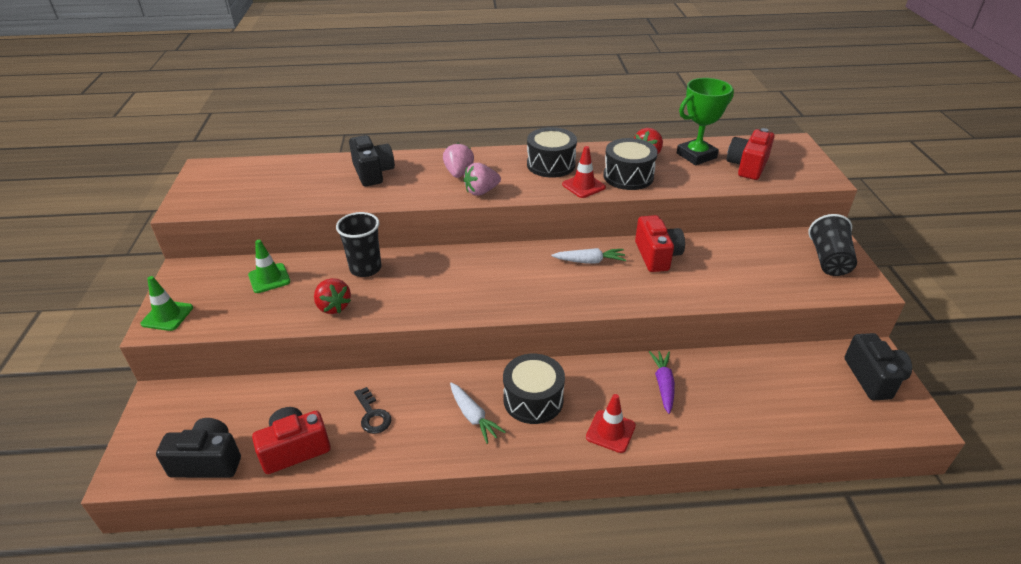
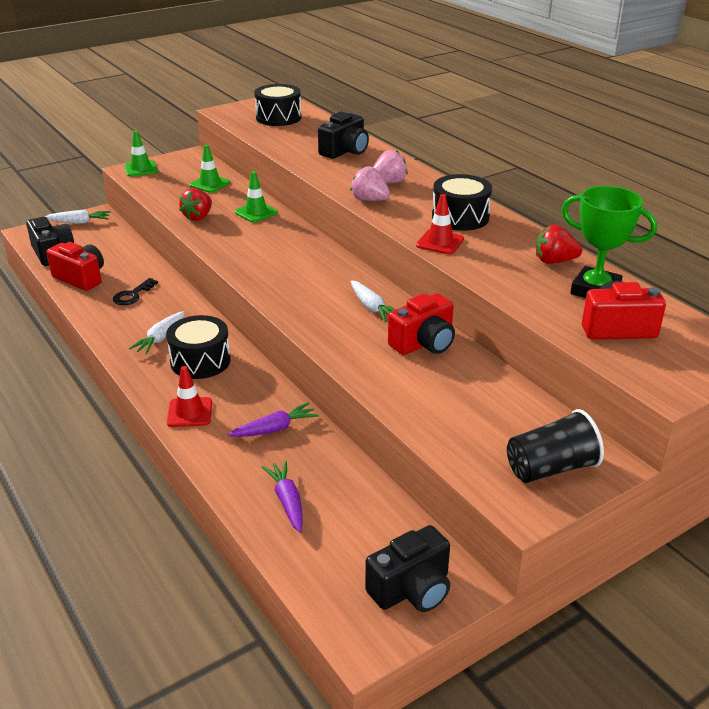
camera: 60 degrees right, 5 degrees down
black cup [336,212,382,277] -> green traffic cone [235,171,278,223]
black drum [603,138,658,190] -> black drum moved to [254,84,301,126]
none -> white carrot [44,210,110,224]
none -> purple carrot [262,460,303,532]

